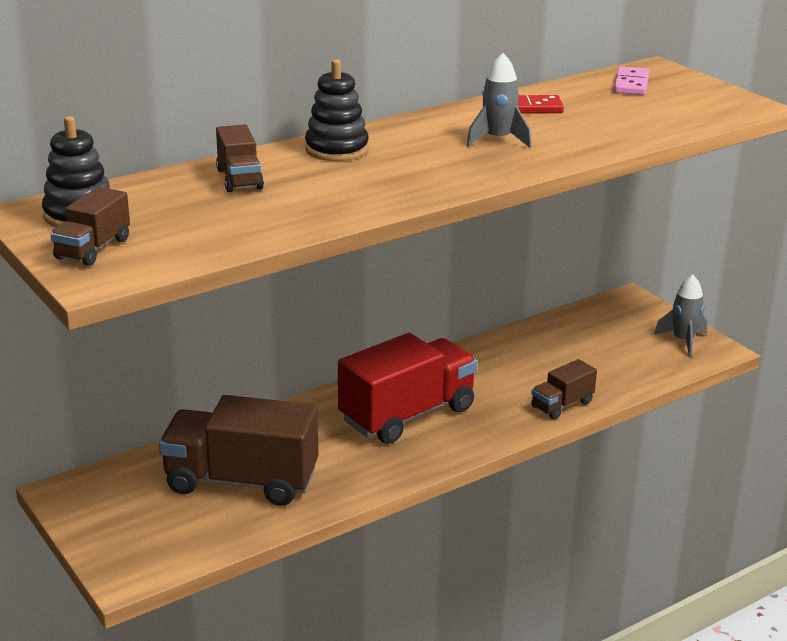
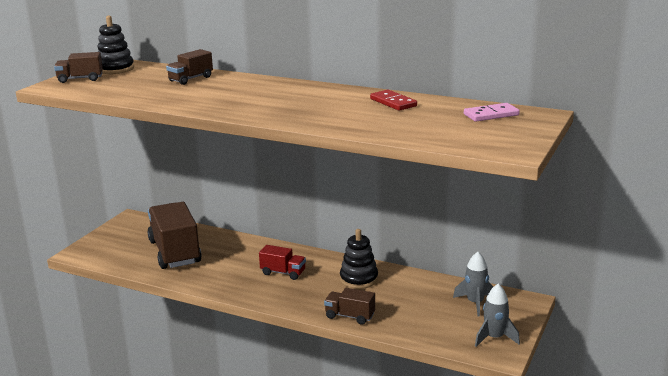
camera: 60 degrees right, 5 degrees down
black stacking toy [305,59,369,161] -> black stacking toy moved to [340,229,378,289]
red truck [338,333,477,444] -> red truck [259,245,306,280], size x0.49
grey rocket [467,53,531,148] -> grey rocket moved to [453,252,493,316]

